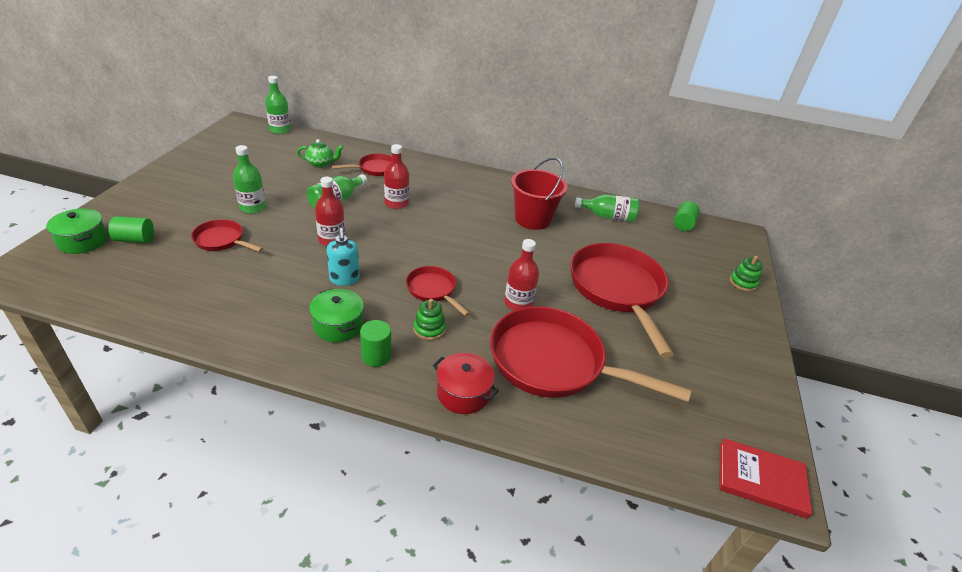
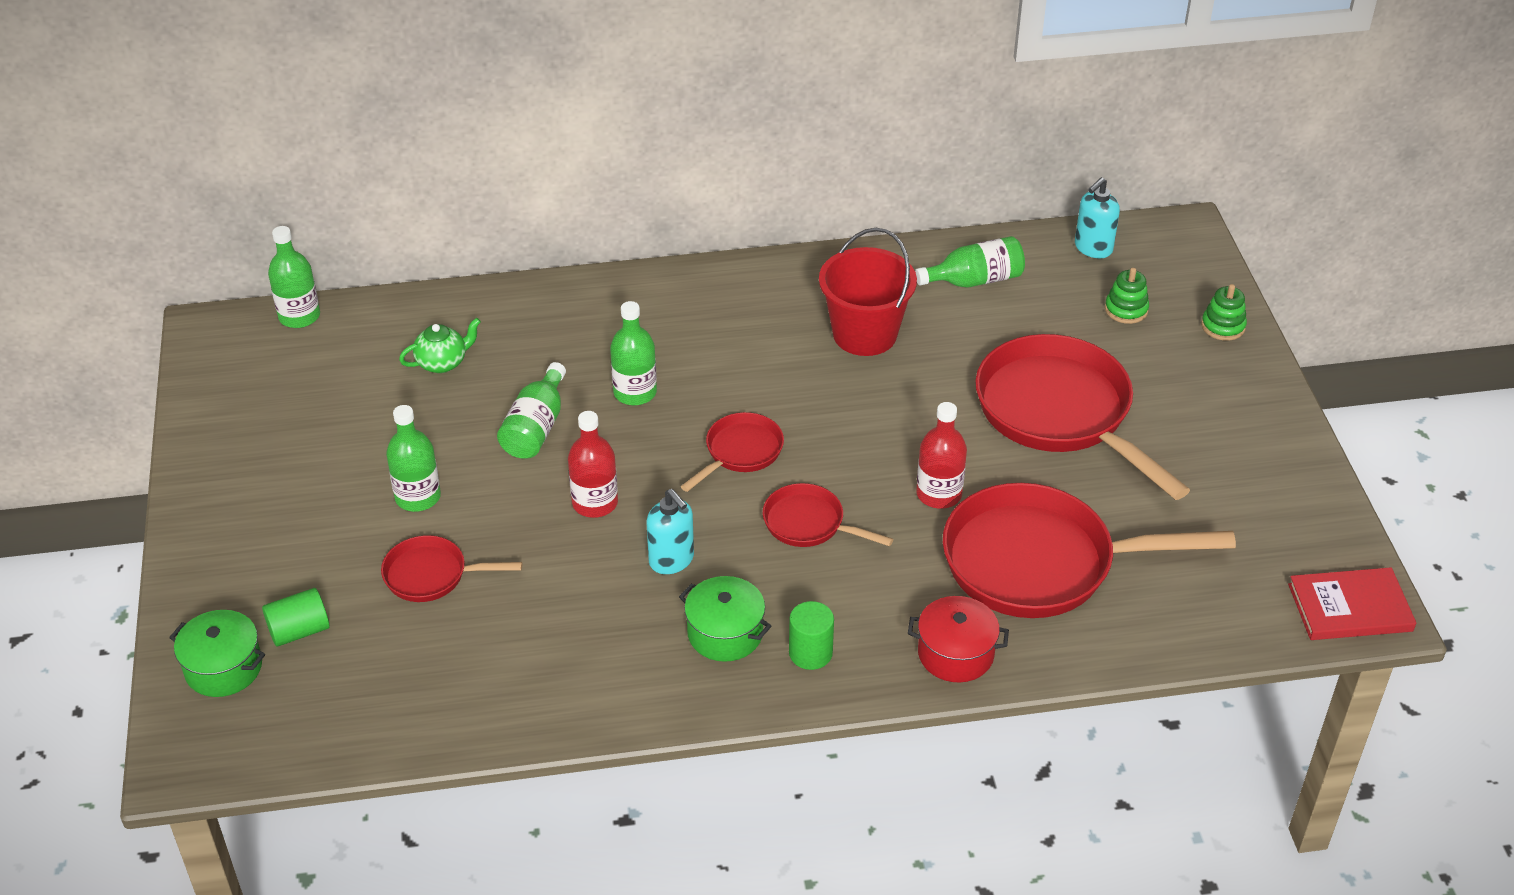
camera: 20 degrees left, 5 degrees up
red pan [332,154,392,176] -> red pan moved to [681,412,784,492]
red bottle [384,144,409,209] -> green bottle [610,301,657,405]
green stacking toy [414,299,446,340] -> green stacking toy moved to [1105,268,1149,324]
green cylinder [674,201,700,231] -> turquoise soap dispenser [1075,177,1120,258]

